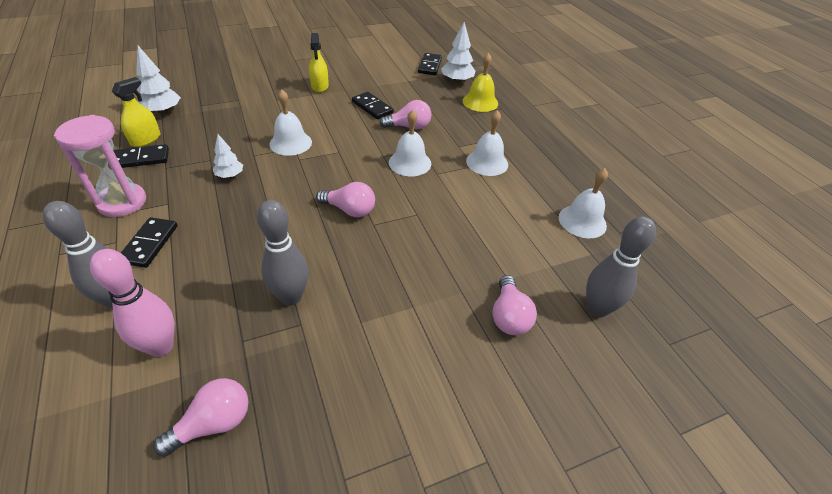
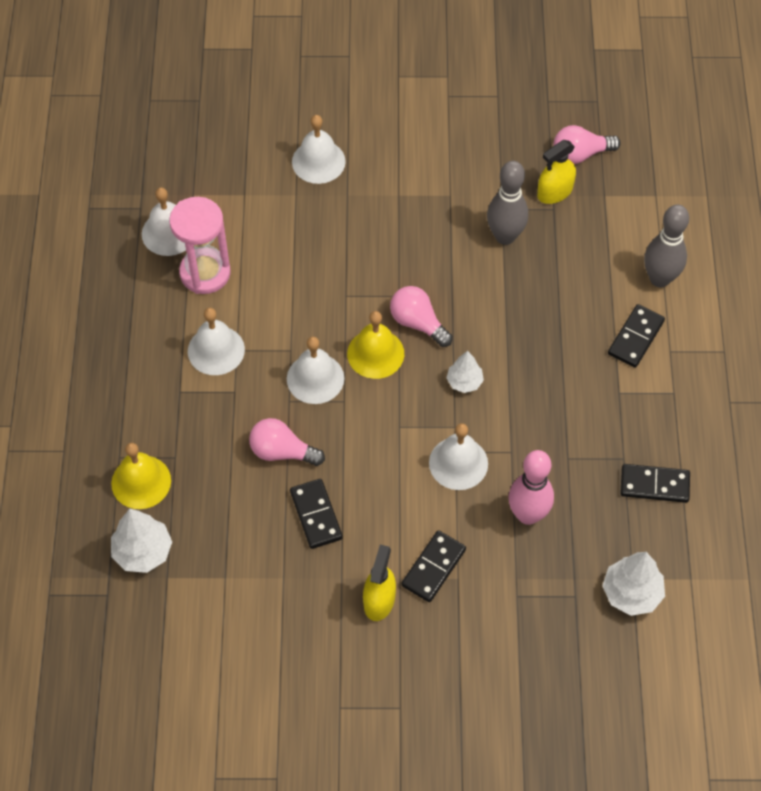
camera: 155 degrees left, 15 degrees up
pink hourglass [54,115,146,217] -> pink hourglass moved to [169,197,231,294]
pink bowling pin [90,249,175,357] -> pink bowling pin moved to [508,450,554,525]
yellow spray bottle [112,77,161,147] -> yellow spray bottle moved to [537,140,576,204]
white tree [213,134,243,178] -> white tree moved to [447,351,484,393]
black domino [418,53,442,75] -> black domino moved to [401,530,466,602]
pink light bulb [492,275,537,335] -> white bell [292,115,346,184]
grey bowling pin [586,216,656,318] -> none
none -> yellow bell [347,311,404,379]

